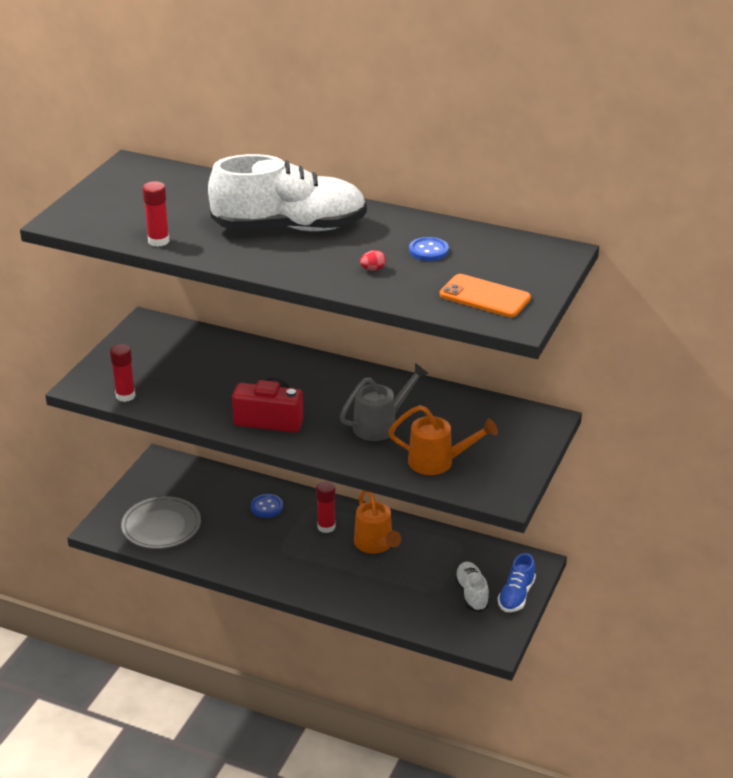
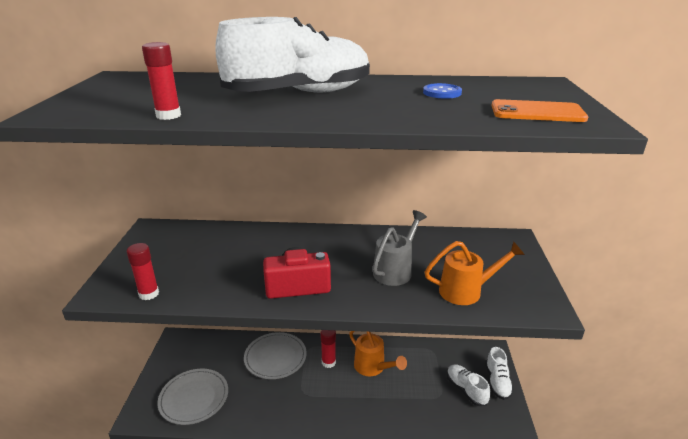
camera: 20 degrees left, 5 degrees down
blue button [251,494,283,518] -> grey plate [244,332,307,379]
red egg [360,250,386,271] -> none
blue shoe [498,553,536,612] -> white shoe [485,347,514,400]

